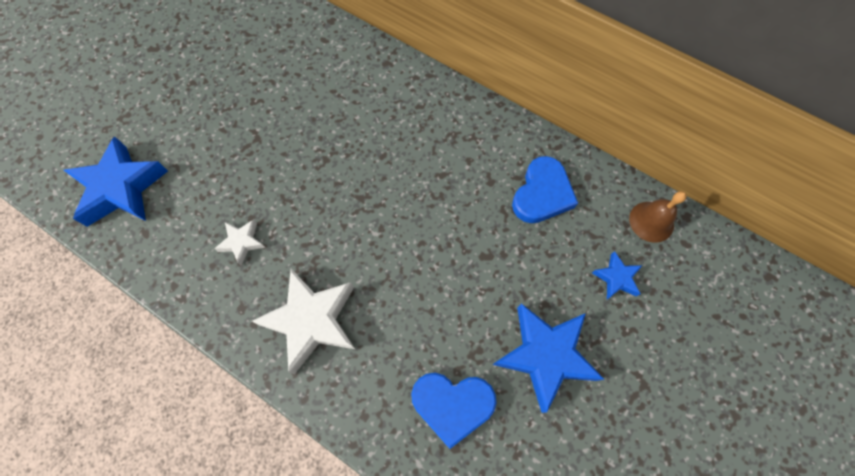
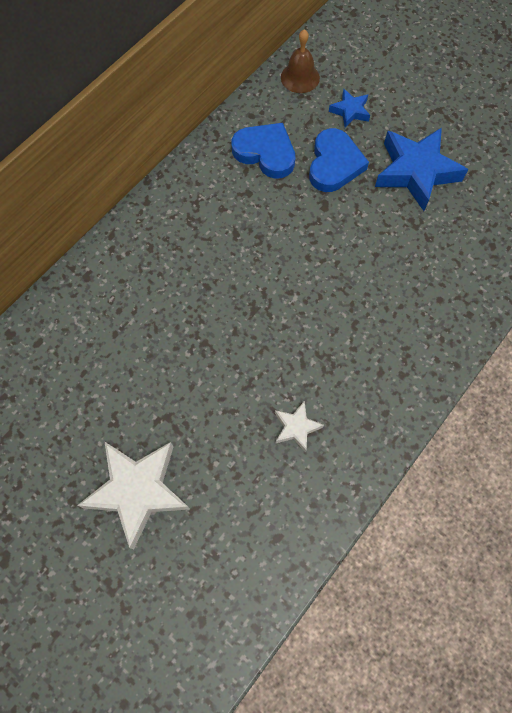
camera: 85 degrees left, 0 degrees up
blue star [64,137,168,227] -> none
white star [252,269,355,374] -> white star moved to [77,441,190,549]
blue heart [411,373,497,449] -> blue heart moved to [309,128,369,192]

